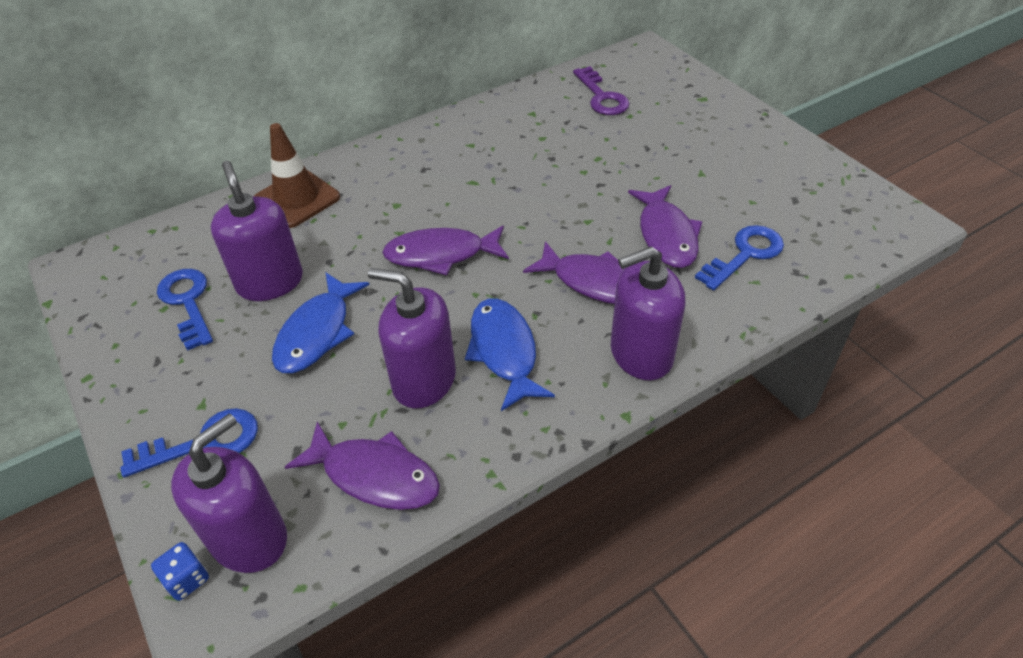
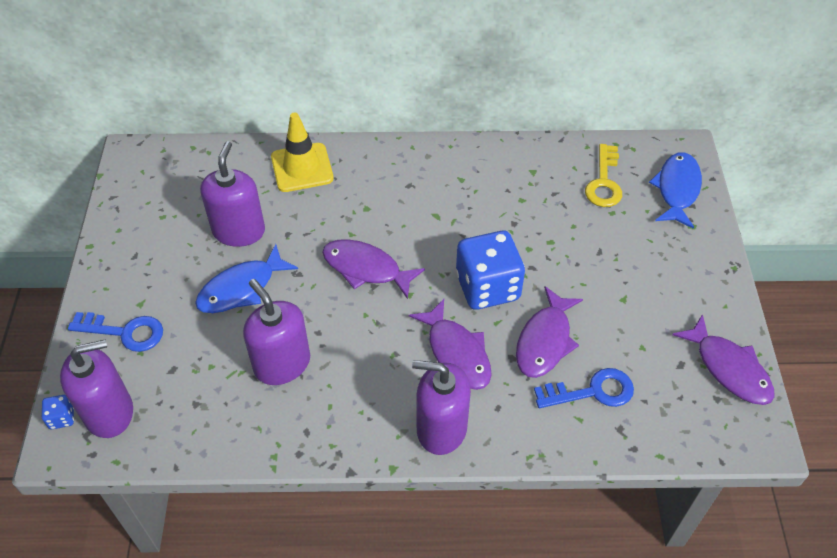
camera: 30 degrees right, 5 degrees up
blue key [157,269,213,351] -> none
brown traffic cone [254,123,340,228] -> yellow traffic cone [271,112,334,192]
purple fish [285,422,440,510] -> purple fish moved to [672,314,775,405]
blue fish [465,298,555,411] -> blue fish moved to [649,152,702,229]
purple key [573,66,630,115] -> yellow key [585,144,622,207]
none -> blue dice [456,231,525,310]

